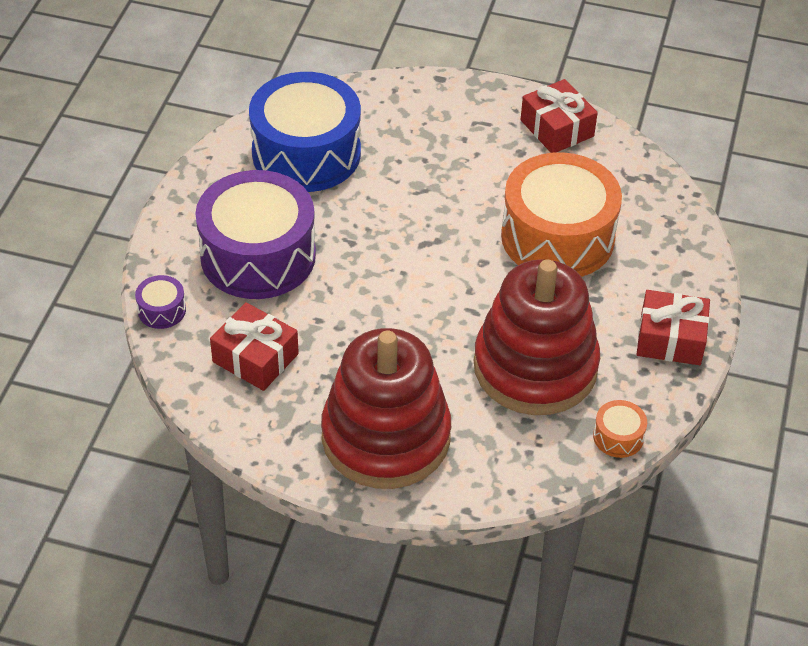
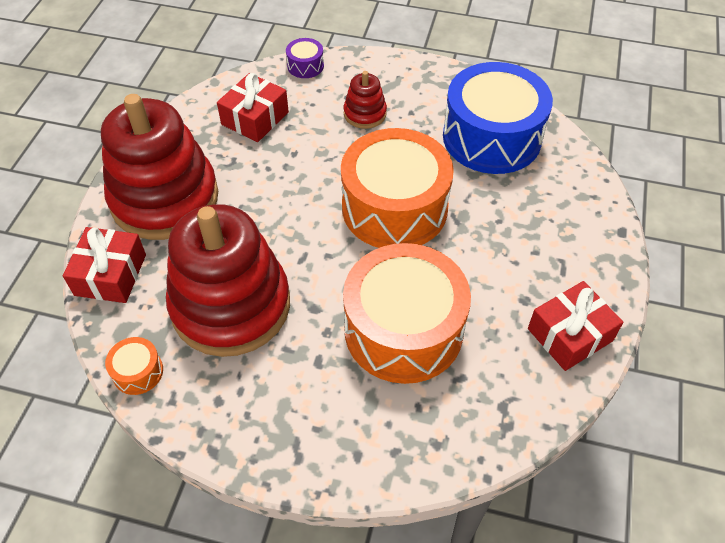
camera: 90 degrees right, 5 degrees up
purple drum [195,170,316,299] -> red stacking toy [344,71,387,129]
red gift [637,290,710,365] -> red gift moved to [63,227,146,303]
none -> orange drum [341,128,454,248]

